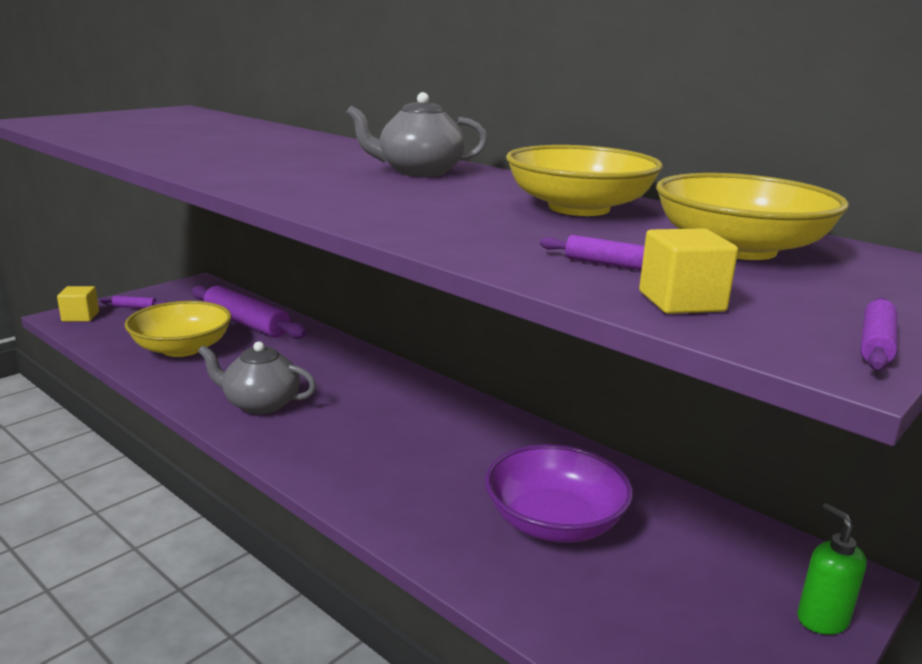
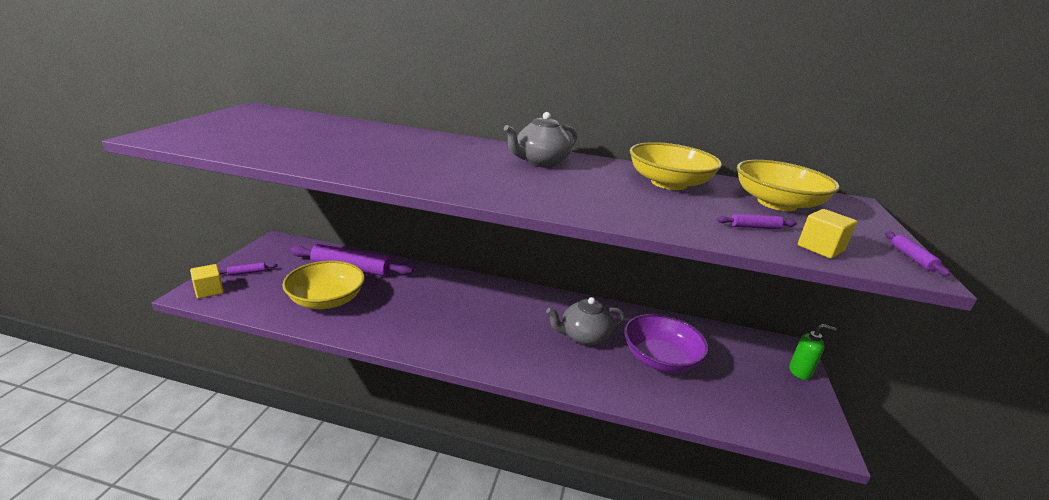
camera: 30 degrees left, 5 degrees up
grey teapot [198,341,316,414] -> grey teapot moved to [546,297,625,346]
green soap dispenser [797,503,867,635] -> green soap dispenser turned 150 degrees clockwise [789,324,837,380]

